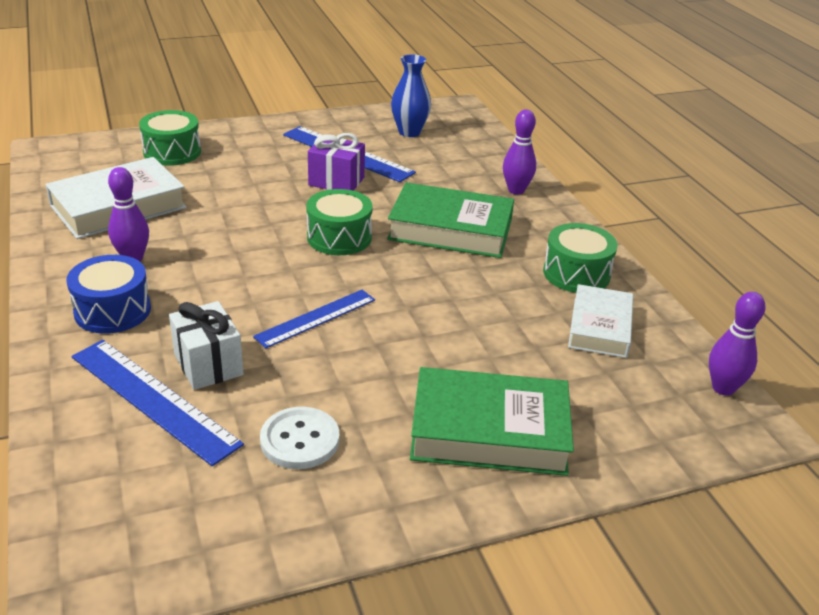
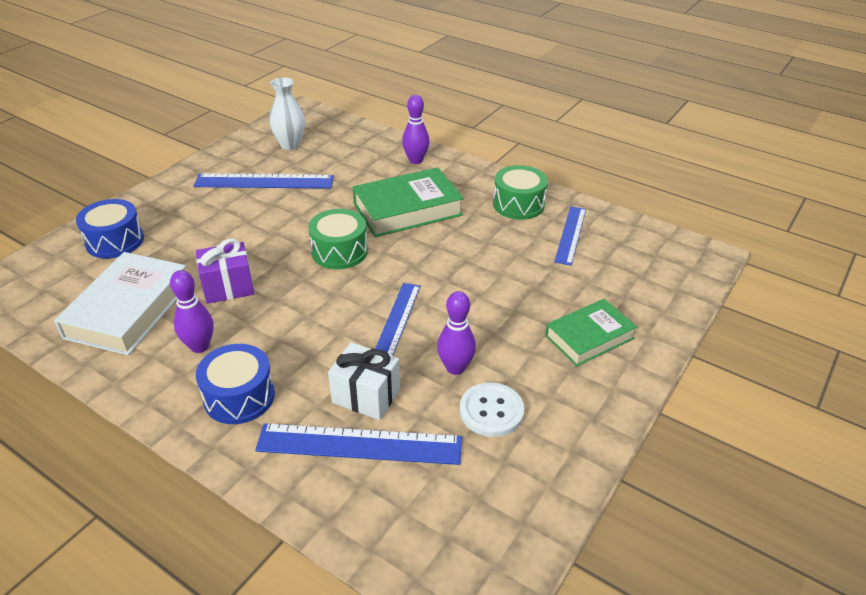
camera: 35 degrees left, 5 degrees up
green drum [139,110,201,166] -> blue drum [76,199,144,259]
purple gift [308,133,365,191] -> purple gift moved to [196,238,254,304]
blue vase [391,54,431,137] -> white vase [269,77,305,150]
green book [410,367,574,476] -> green book [545,299,637,366], size x0.65
white book [568,284,633,358] -> blue ruler [554,206,586,265]
purple bowling pin [709,292,766,396] -> purple bowling pin moved to [437,291,476,375]

